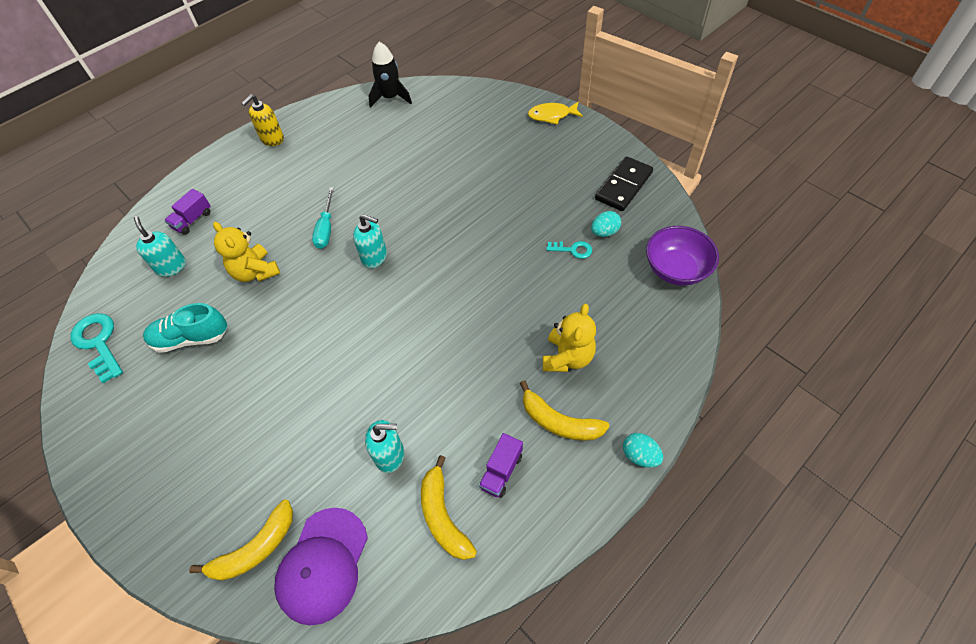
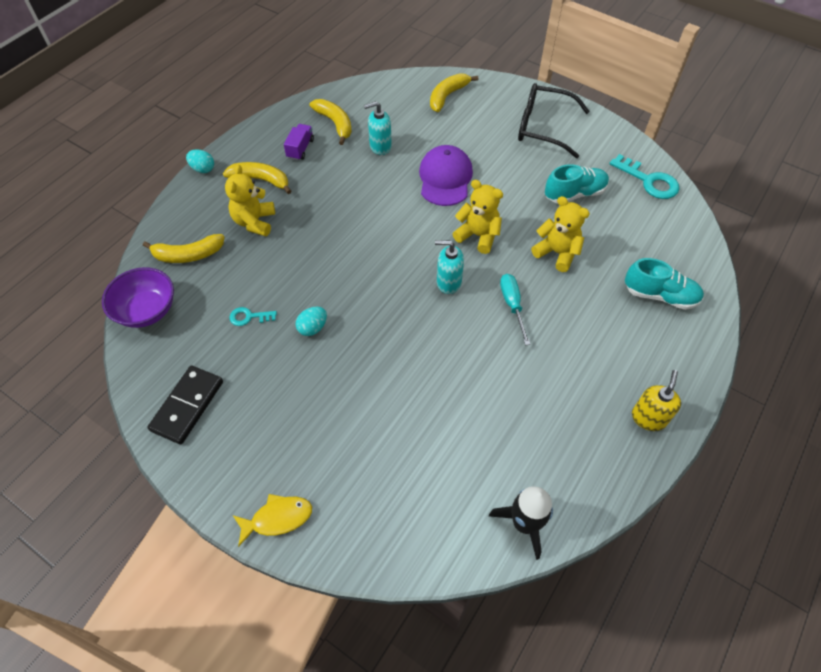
camera: 165 degrees right, 0 degrees up
turquoise soap dispenser [134,216,186,277] -> none
purple truck [164,189,211,235] -> turquoise shoe [625,258,704,310]
purple cap [274,508,368,625] -> purple cap moved to [419,145,473,206]
turquoise egg [591,211,621,237] -> turquoise egg moved to [296,307,327,336]
none -> yellow banana [143,234,224,263]
none -> yellow teddy bear [453,180,503,254]
none -> black glasses [518,83,590,158]

